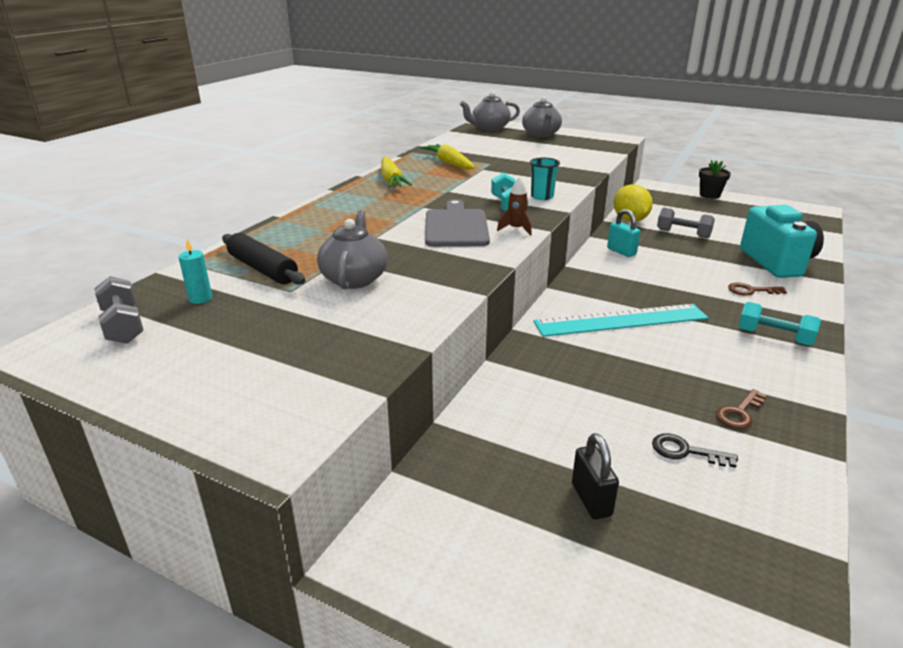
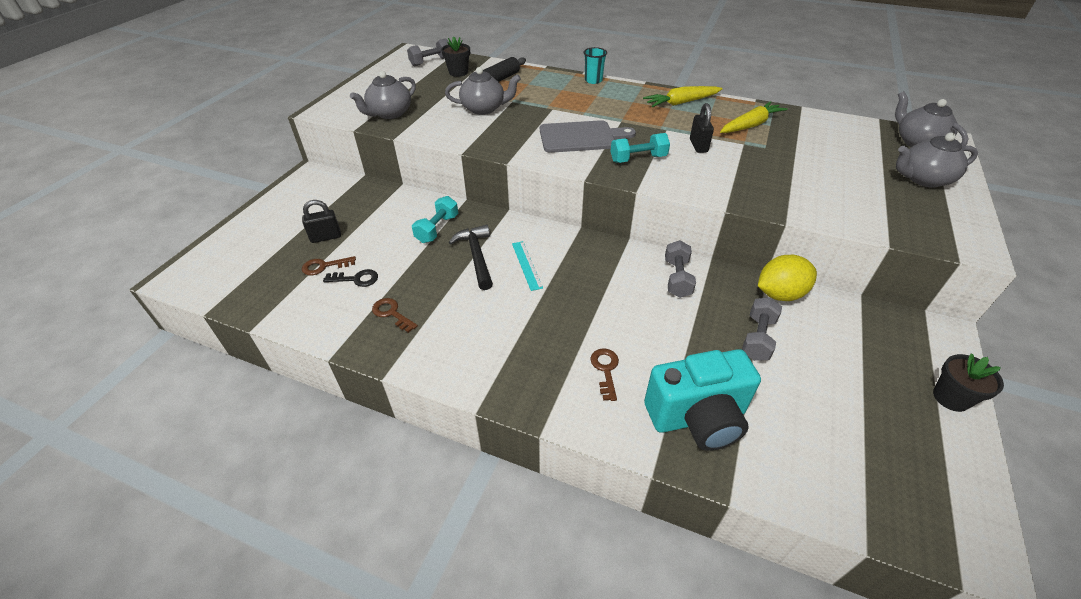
camera: 85 degrees right, 15 degrees up
turquoise candle [179,239,212,304] -> black flower pot [441,36,470,77]
brown rocket [497,177,532,236] -> none
turquoise cup [530,157,560,200] -> turquoise cup moved to [584,47,607,84]
turquoise ruler [534,304,708,337] -> turquoise ruler [512,241,543,291], size x0.48
turquoise padlock [607,209,640,257] -> grey dumbbell [665,240,696,298]
black key [652,433,738,468] -> black key turned 75 degrees clockwise [323,269,378,287]
turquoise dumbbell [739,302,821,346] -> turquoise dumbbell moved to [412,196,458,243]
none -> brown key [302,256,356,275]
none -> grey teapot [350,71,416,119]
none -> black hammer [449,225,493,290]
none -> black padlock [690,103,714,153]

